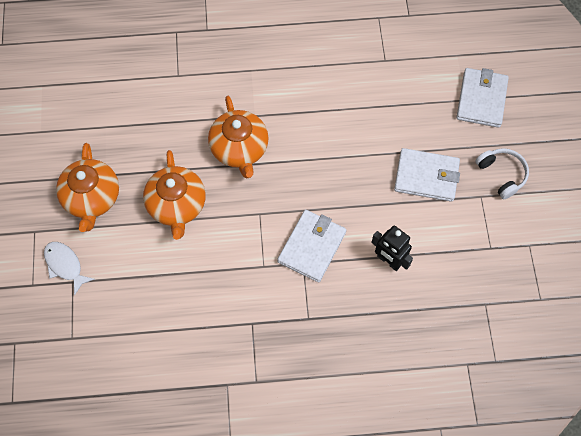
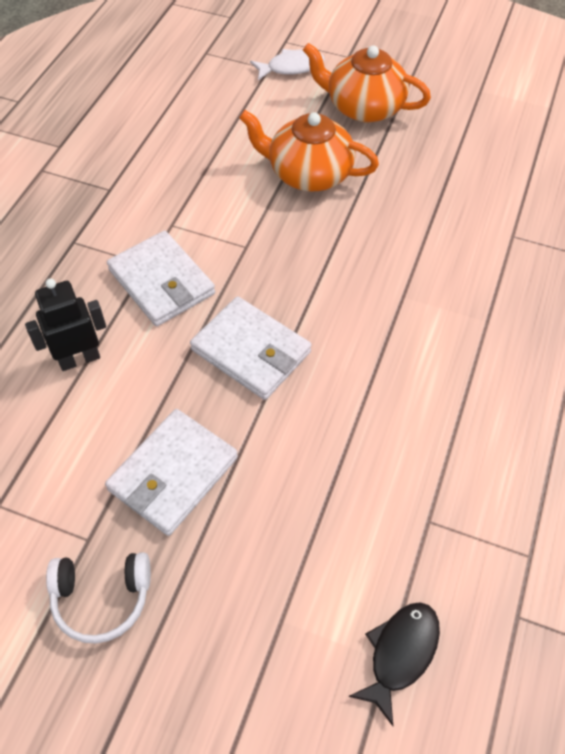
camera: 115 degrees right, 10 degrees down
orange teapot [208,96,269,178] -> none
white wallet [456,68,509,128] -> white wallet moved to [190,296,312,400]
none -> black fish [348,602,440,726]

